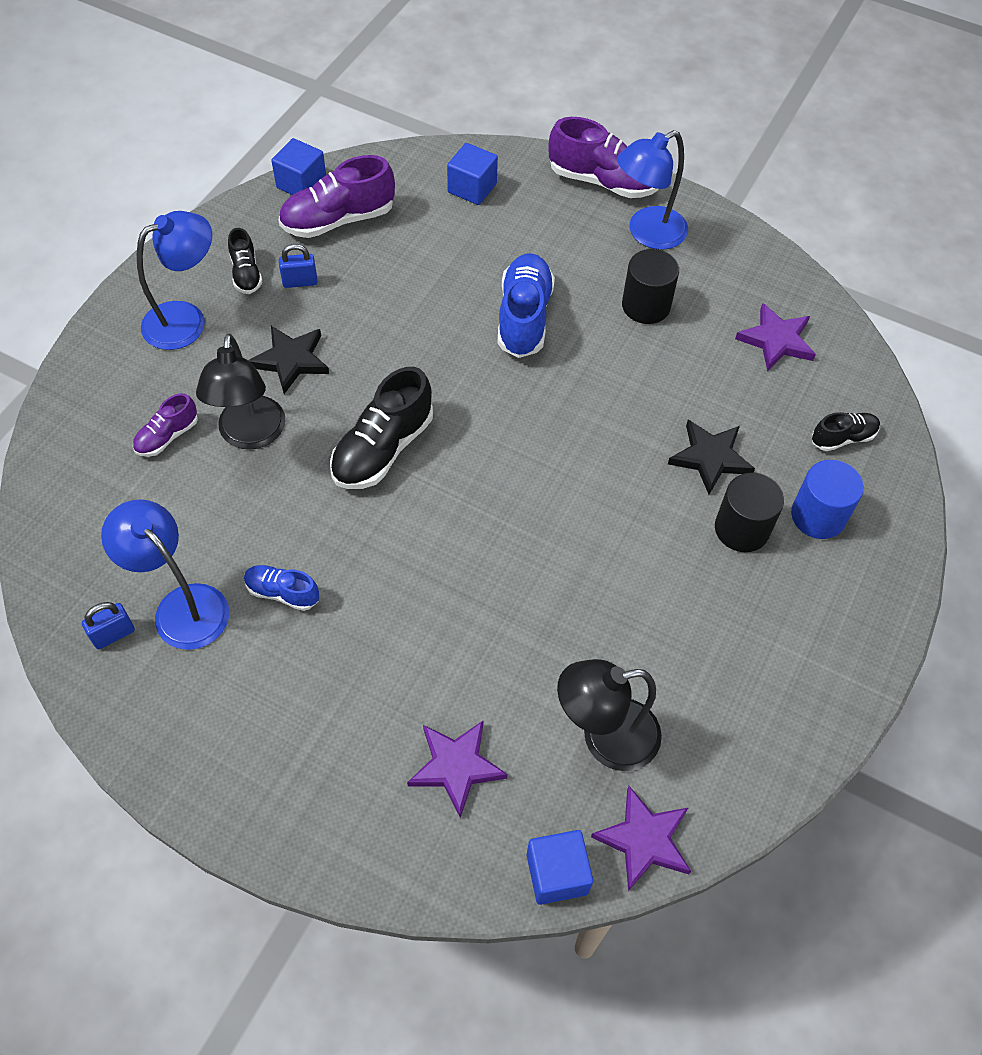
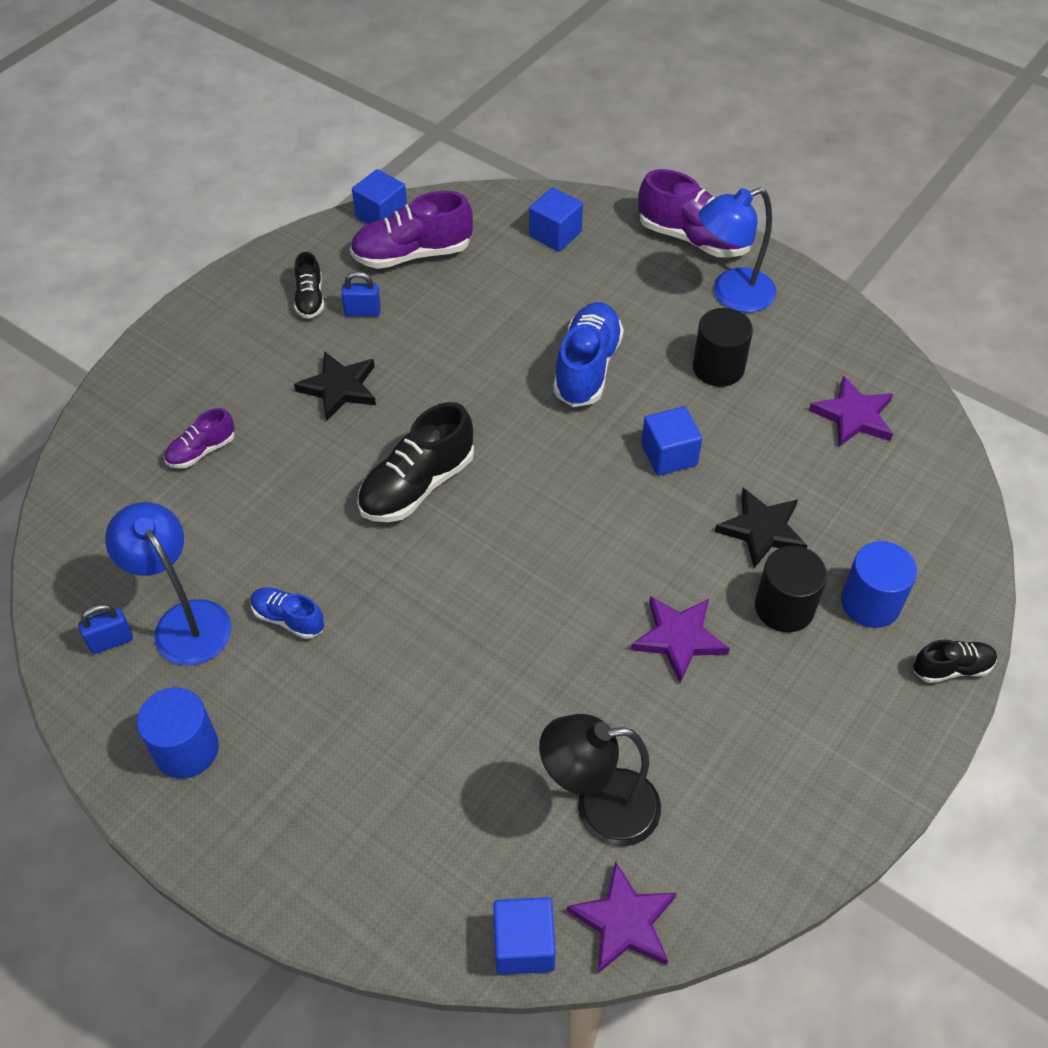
camera: 10 degrees right, 5 degrees down
blue lamp [137,211,212,350] -> none
black lamp [196,334,286,450] -> none
purple star [407,720,508,818] -> purple star moved to [631,596,730,683]
black shoe [812,412,880,451] -> black shoe moved to [913,640,997,683]
none -> blue cylinder [137,687,219,778]
none -> blue cube [641,406,702,476]

